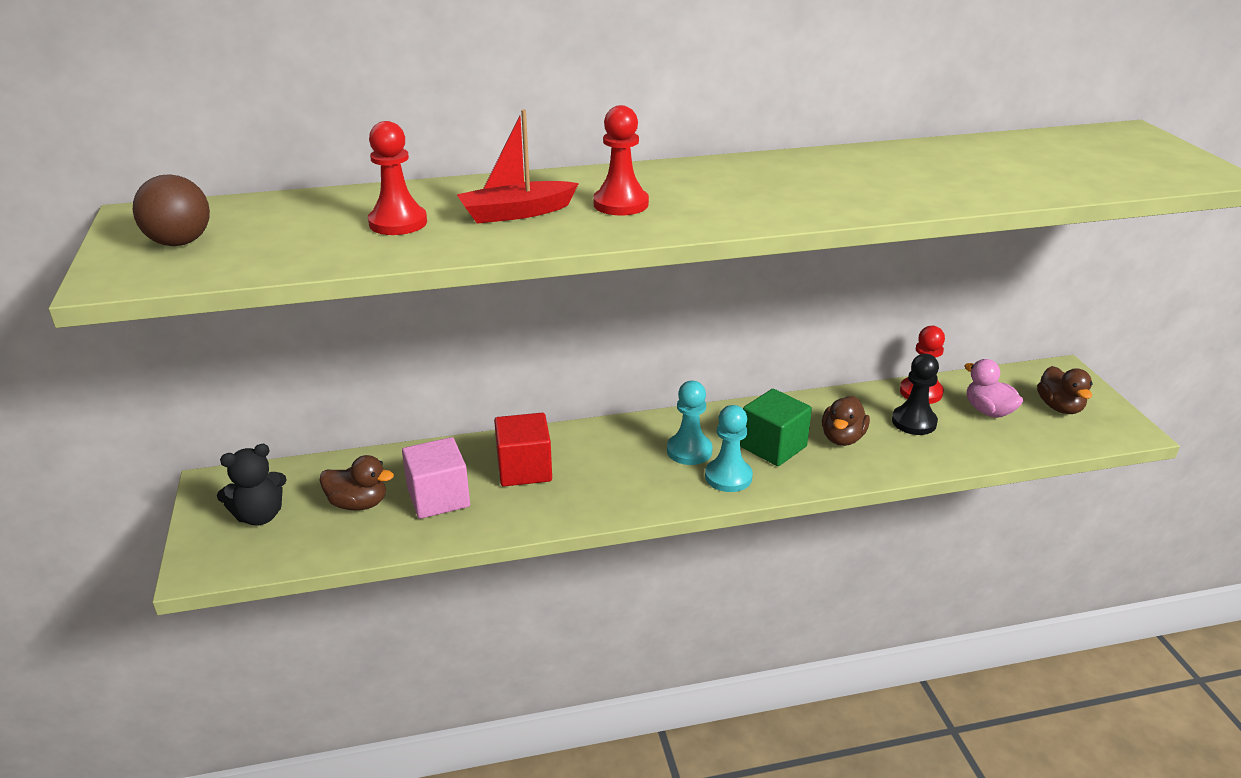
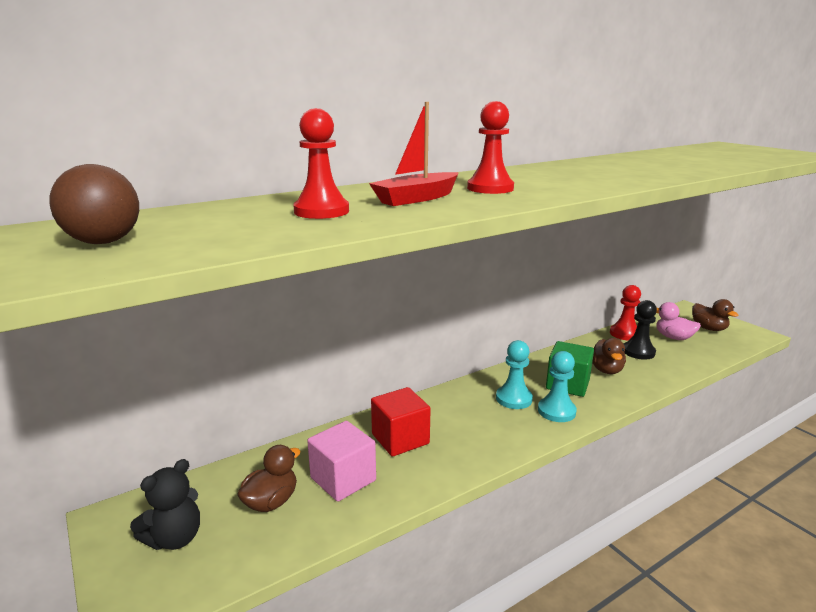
camera: 20 degrees left, 10 degrees down
brown duck [319,455,394,510] -> brown duck turned 45 degrees counterclockwise [237,445,300,512]

